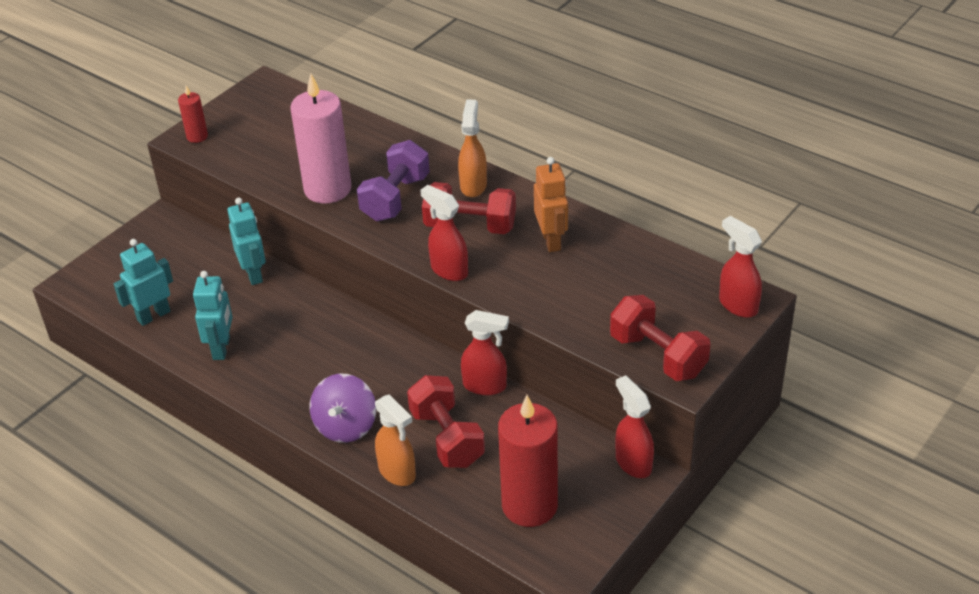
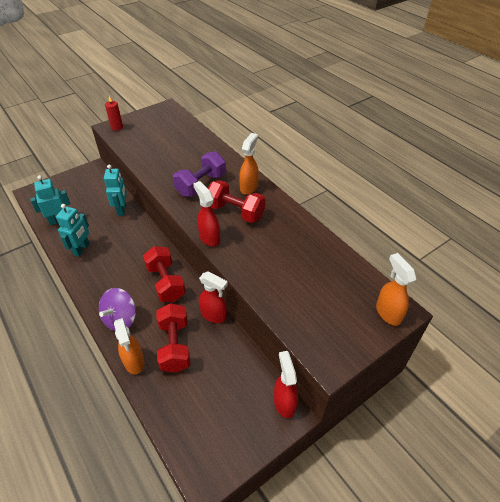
camera: 15 degrees right, 5 degrees up
pink candle [290,74,351,204] -> none
red candle [498,395,558,527] -> none
orange robot [534,157,568,252] -> none
red dumbbell [610,295,710,381] -> red dumbbell moved to [143,246,186,302]
red spray bottle [719,216,762,318] -> orange spray bottle [376,253,417,326]

